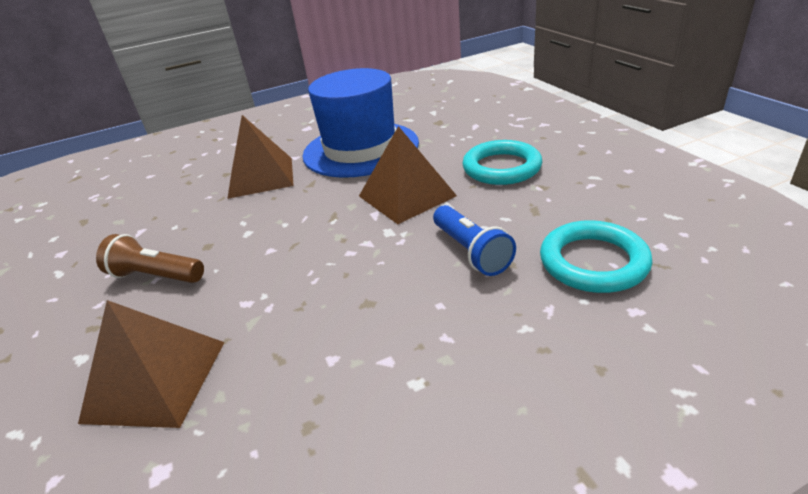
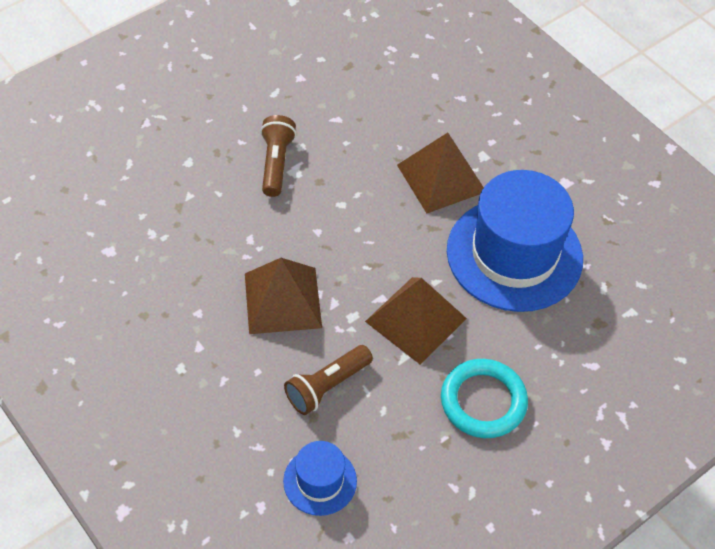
camera: 70 degrees right, 20 degrees up
brown pyramid [78,300,225,428] -> brown pyramid moved to [245,258,322,334]
blue flashlight [433,205,516,276] -> brown flashlight [284,345,373,415]
turquoise ring [540,220,652,293] -> blue hat [283,441,357,516]

